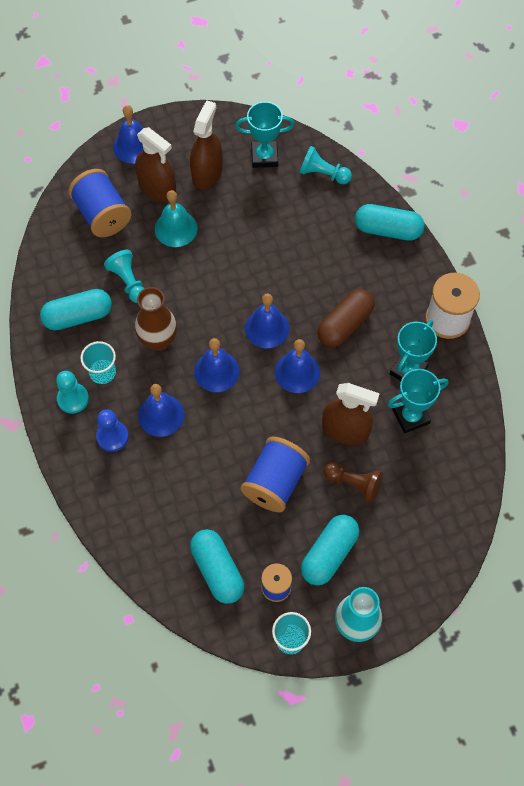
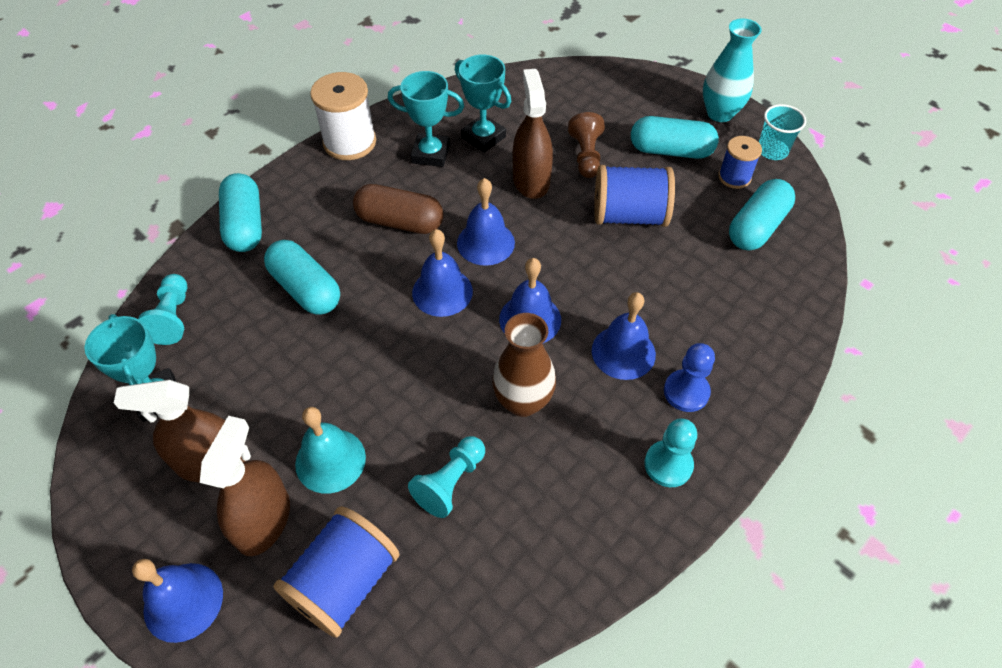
camera: 115 degrees left, 10 degrees down
turquoise capsule [40,289,112,330] -> turquoise capsule moved to [264,240,340,315]
turquoise cup [80,341,116,384] -> none

